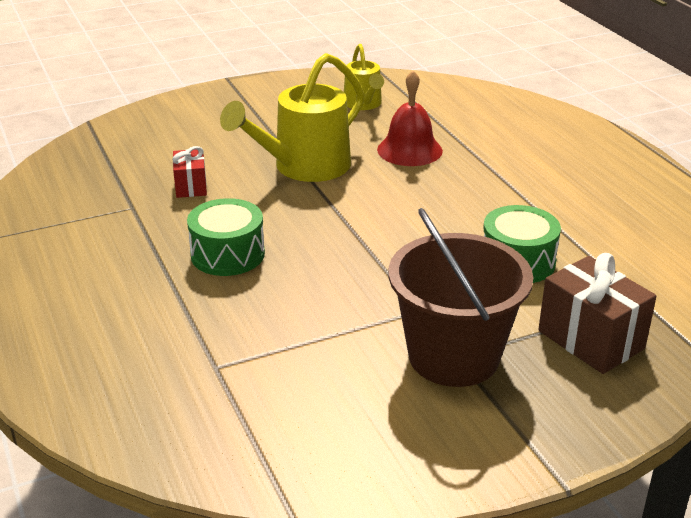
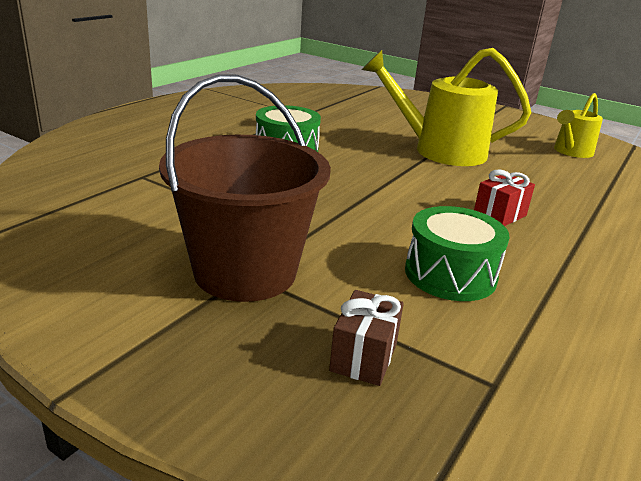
camera: 55 degrees right, 5 degrees down
red gift [172,146,207,198] -> red gift moved to [474,170,535,226]
red bell [377,70,443,166] -> none
brown gift [538,253,657,374] -> brown gift [329,290,404,386], size x0.58

